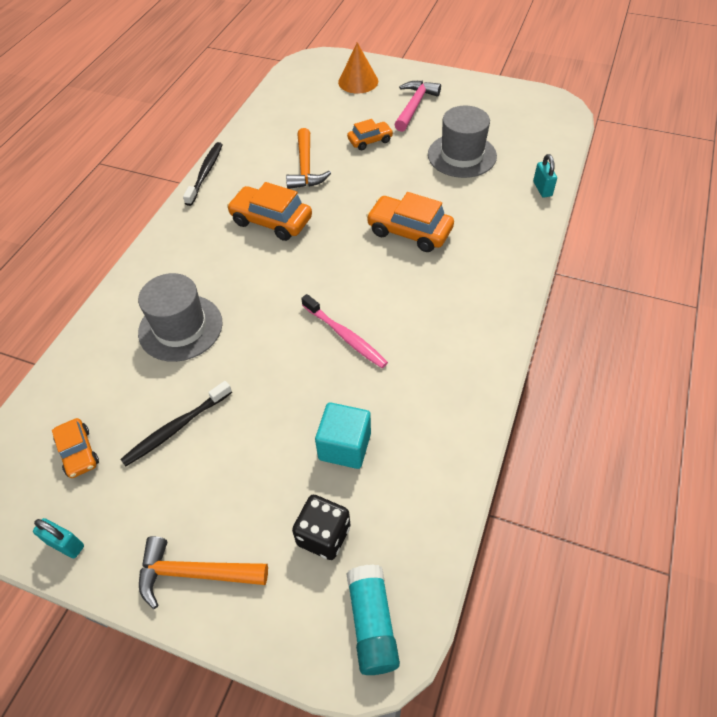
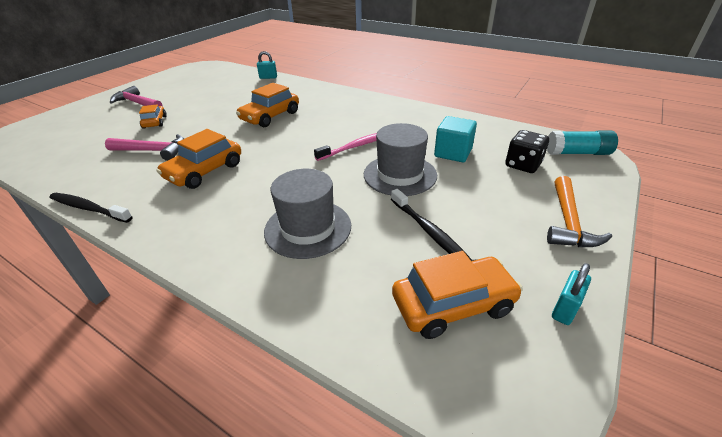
camera: 80 degrees left, 15 degrees down
orange car [52,418,99,478] -> orange car [392,251,523,339], size x1.67
orange hammer [286,128,331,189] -> pink hammer [105,134,184,161]
orange cone [338,42,378,94] -> none
grey hat [428,106,497,178] -> grey hat moved to [364,123,437,196]

